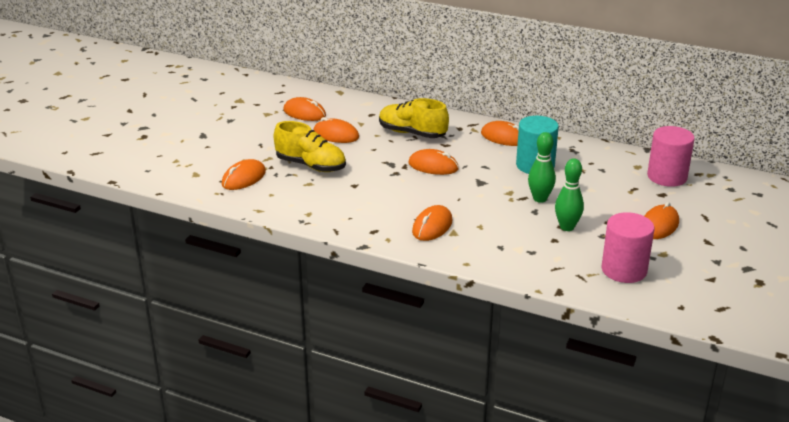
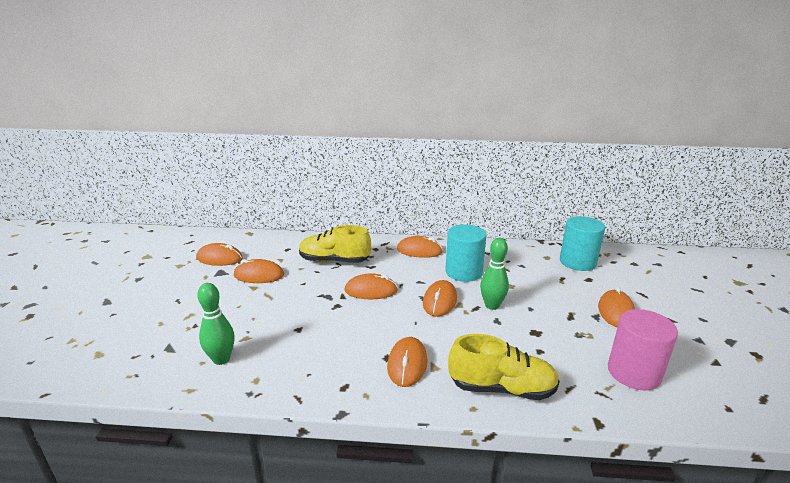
camera: 20 degrees left, 5 degrees down
orange mouse [222,159,266,190] -> orange mouse moved to [423,280,457,316]
yellow shoe [274,121,346,172] -> yellow shoe moved to [448,334,560,400]
green bowling pin [555,158,584,231] -> green bowling pin moved to [197,283,235,365]
pink cylinder [647,126,695,187] -> turquoise cylinder [560,216,605,271]

